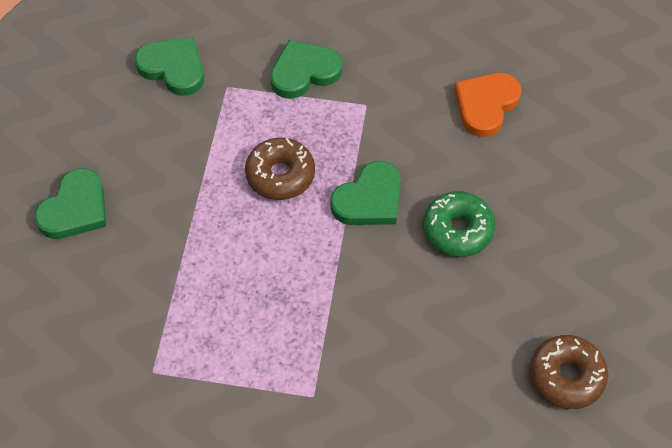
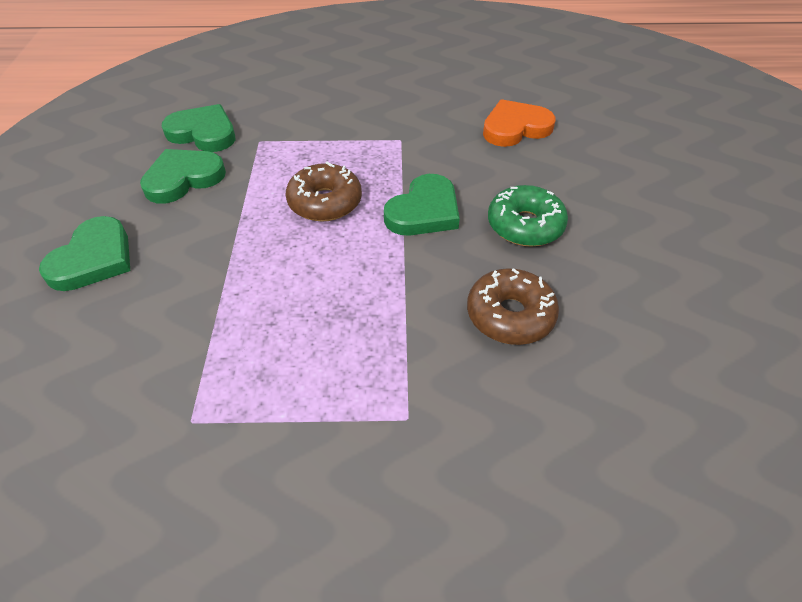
camera: 10 degrees left, 10 degrees down
green heart [270,40,343,99] -> green heart moved to [140,149,226,204]
orange heart [454,73,522,137] -> orange heart turned 45 degrees clockwise [483,99,556,147]
brown donut [530,335,608,409] -> brown donut moved to [467,268,559,345]

